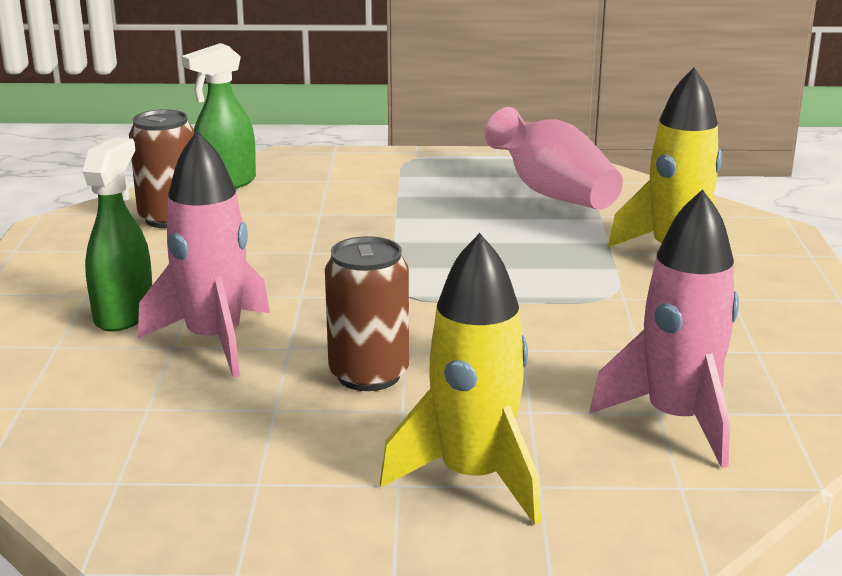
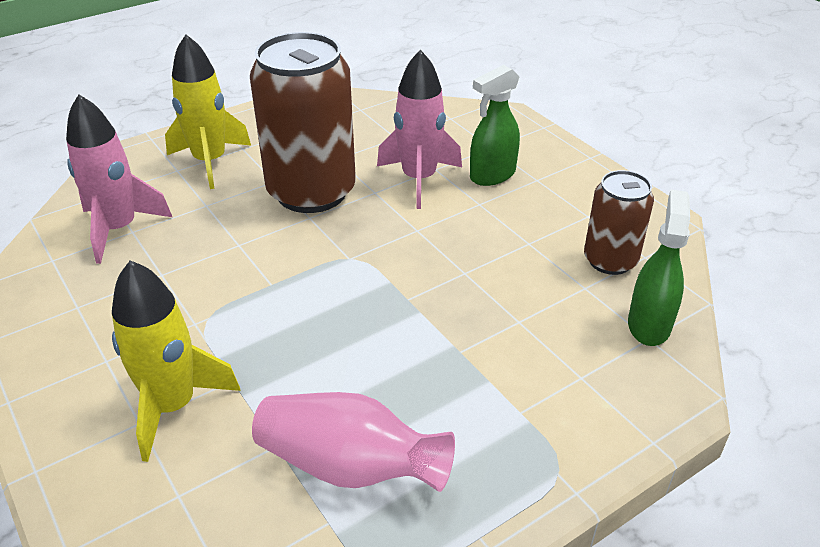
camera: 145 degrees right, 15 degrees up
green spray bottle [83,137,152,332] -> green spray bottle turned 75 degrees clockwise [470,65,520,186]
brown can [325,236,409,391] -> brown can [250,32,356,213], size x1.82

